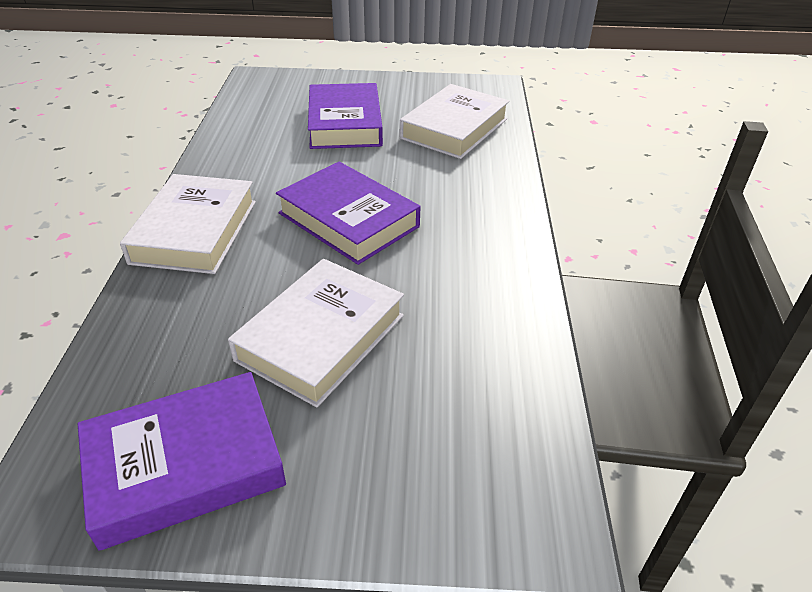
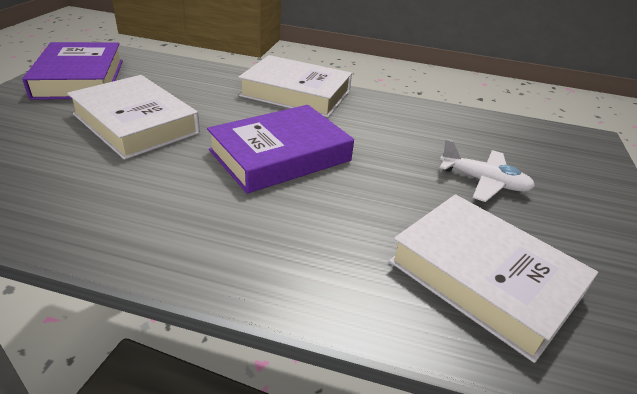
camera: 100 degrees right, 5 degrees down
purple book [308,83,383,149] -> white plane [440,139,535,202]

